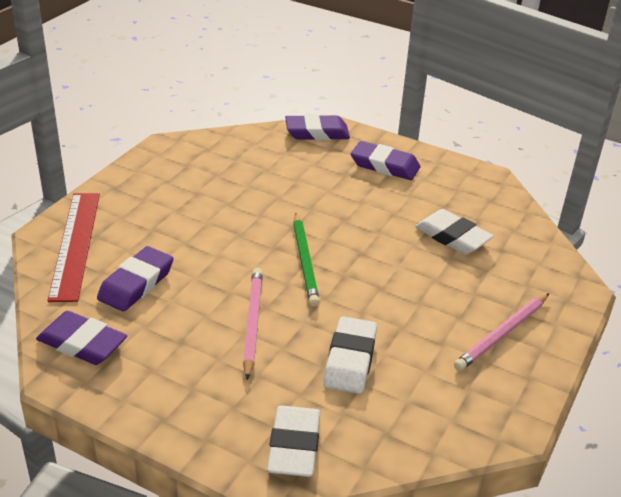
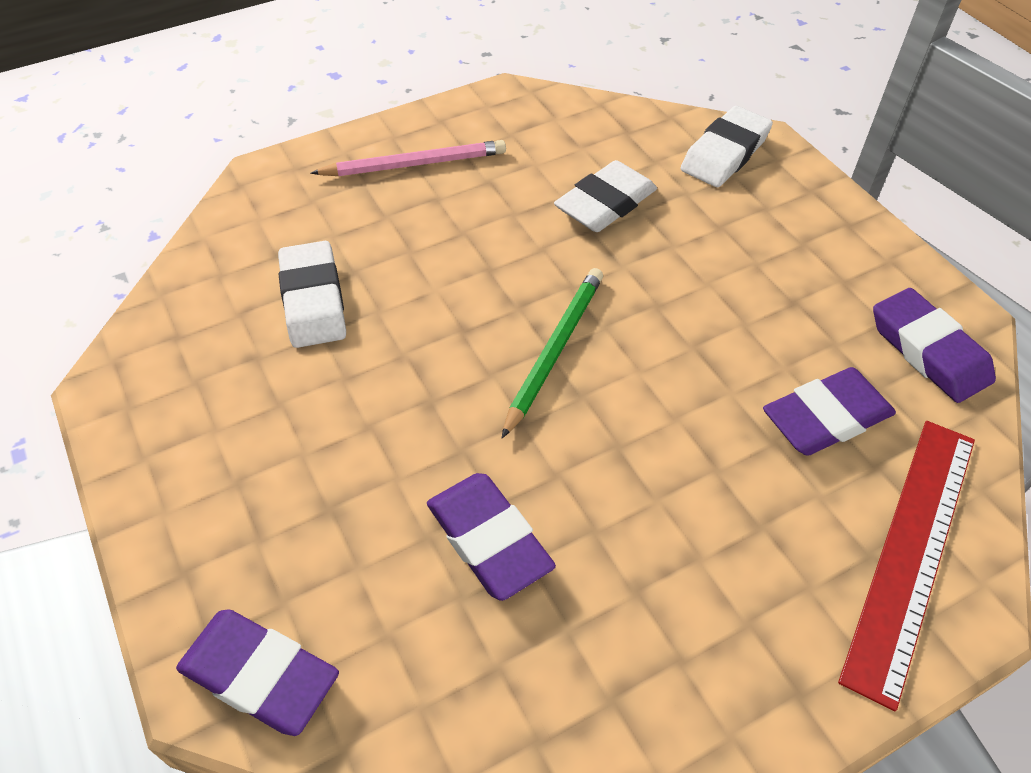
camera: 145 degrees left, 15 degrees up
pink pencil [243,268,263,380] -> none
purple eraser [351,141,420,180] -> purple eraser moved to [427,473,556,601]

